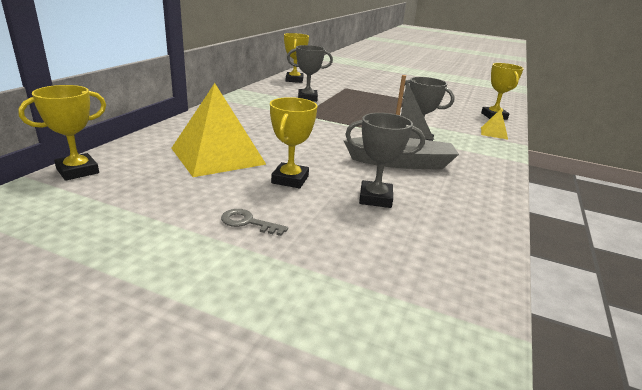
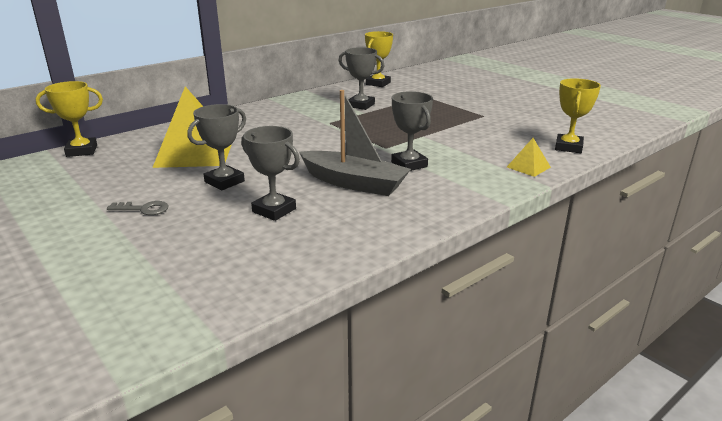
camera: 30 degrees right, 0 degrees up
grey key [221,209,288,236] -> grey key turned 135 degrees clockwise [107,201,169,215]
yellow trophy [270,97,317,188] -> grey trophy [187,104,246,190]

